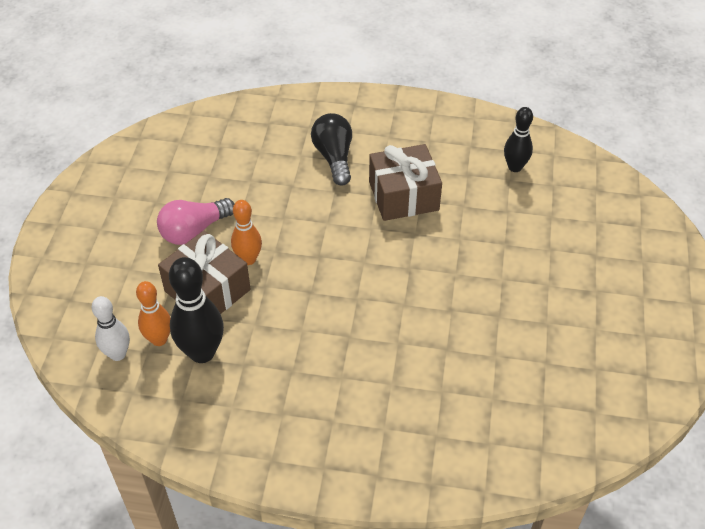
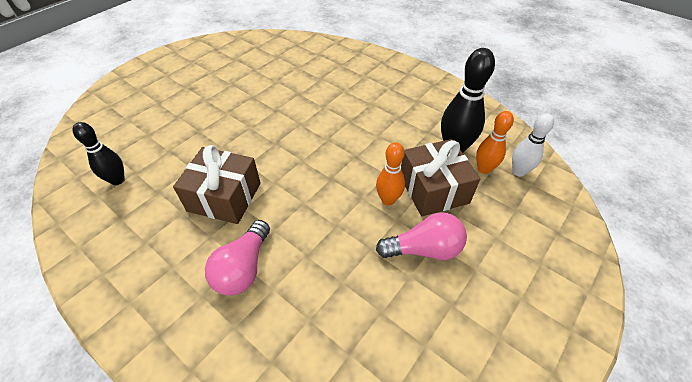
camera: 150 degrees left, 0 degrees up
black light bulb [311,113,352,186] -> pink light bulb [205,220,270,295]

